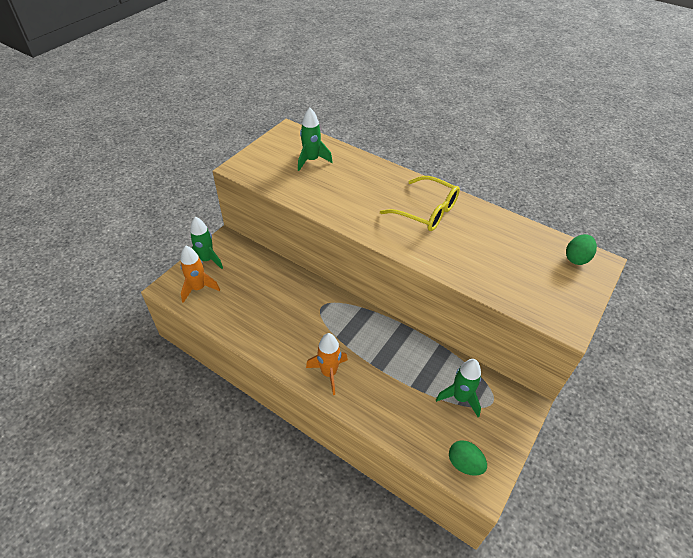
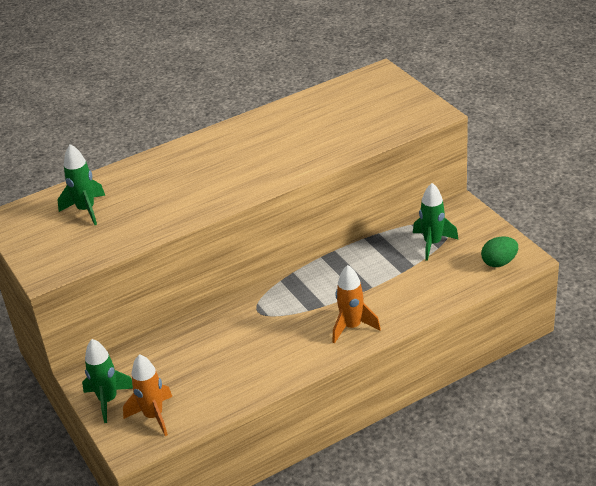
camera: 60 degrees left, 10 degrees down
yellow glasses [380,176,460,231] -> none
green egg [566,234,597,265] -> none

